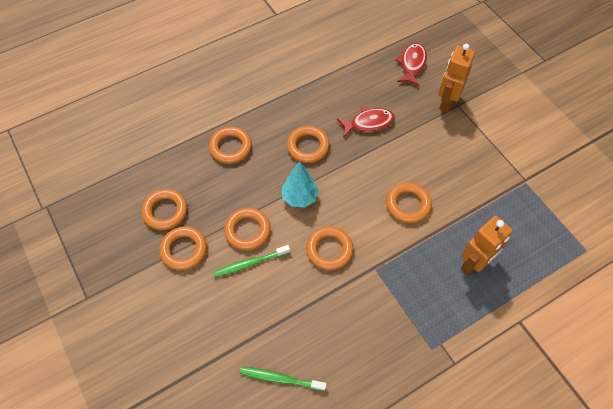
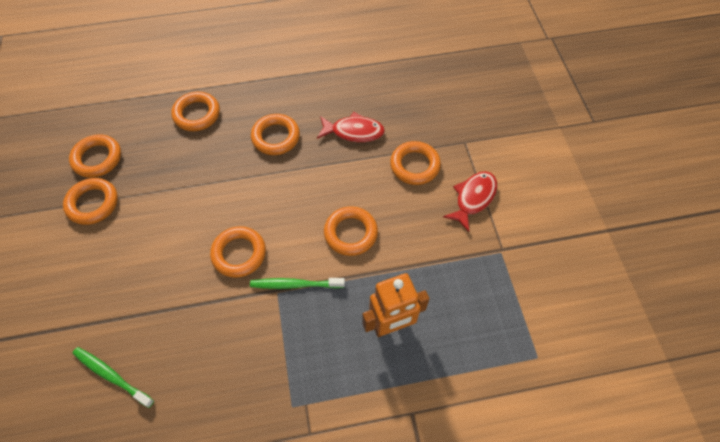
camera: 20 degrees right, 0 degrees up
green toothbrush [213,245,290,277] -> green toothbrush moved to [250,278,345,289]
orange ring [224,208,271,250] -> orange ring moved to [390,141,441,185]
turquoise tree [282,162,319,208] -> none
red fish [395,43,427,86] -> red fish moved to [443,171,497,232]
orange robot [438,44,475,112] -> none

